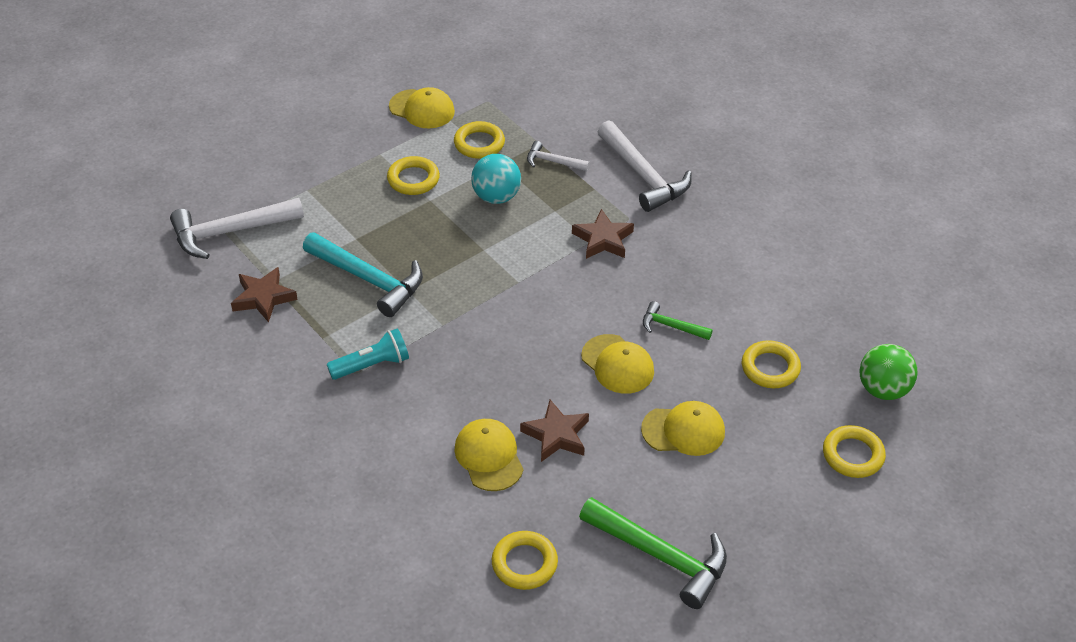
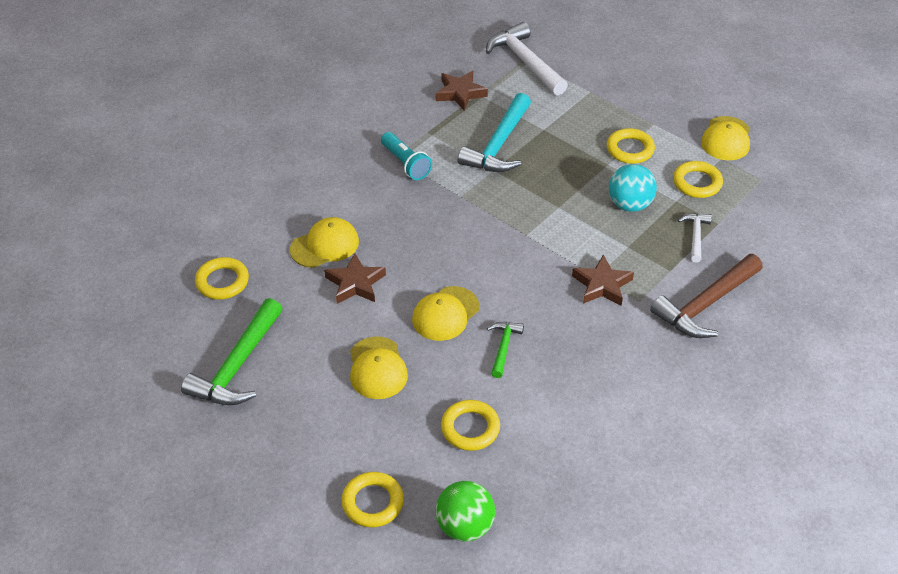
camera: 80 degrees right, 0 degrees up
white hammer [598,120,692,212] -> brown hammer [650,254,763,338]

